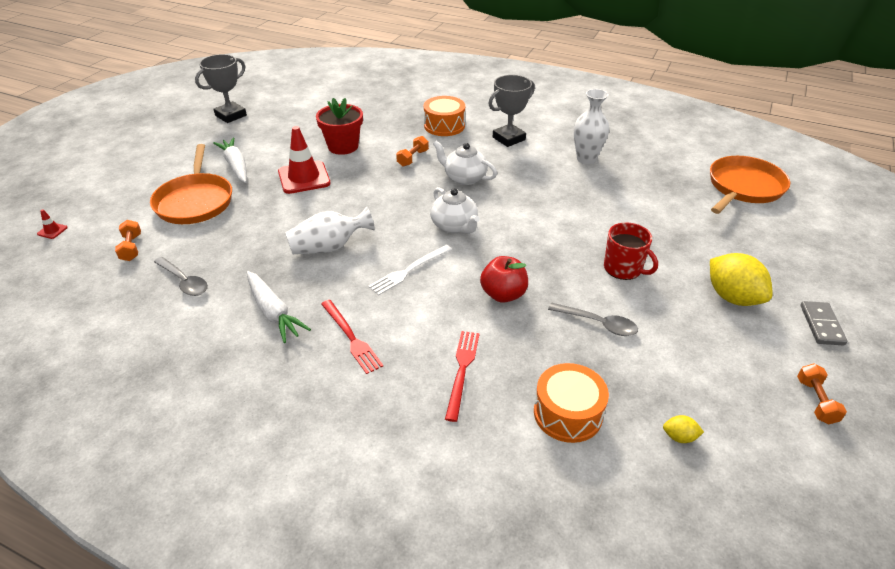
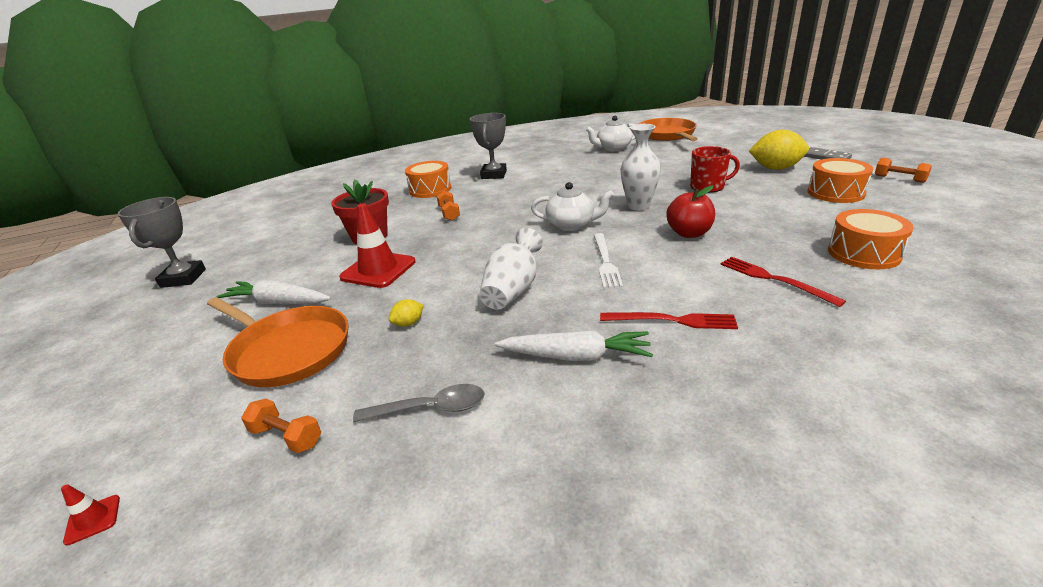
camera: 45 degrees left, 10 degrees down
white teapot [433,140,497,185] -> white teapot moved to [585,116,635,152]
grey spoon [548,302,638,336] -> none
white vase [574,89,609,164] -> white vase moved to [621,124,661,211]
yellow lemon [663,415,704,443] -> yellow lemon moved to [389,299,424,327]
none -> orange drum [808,158,873,203]

